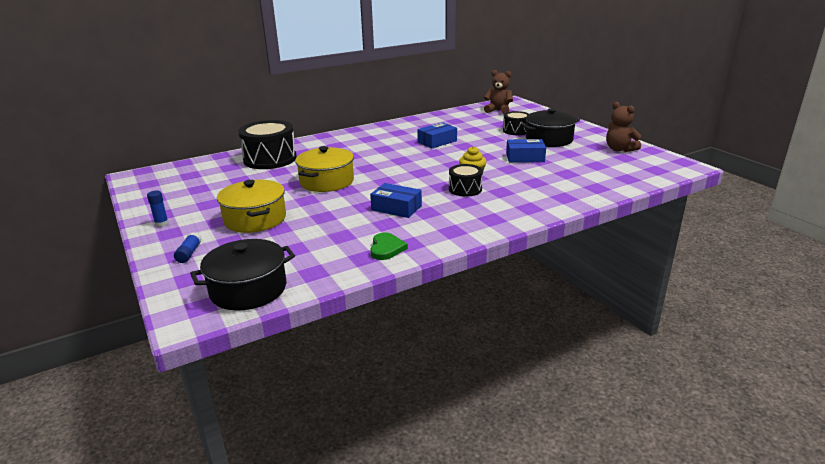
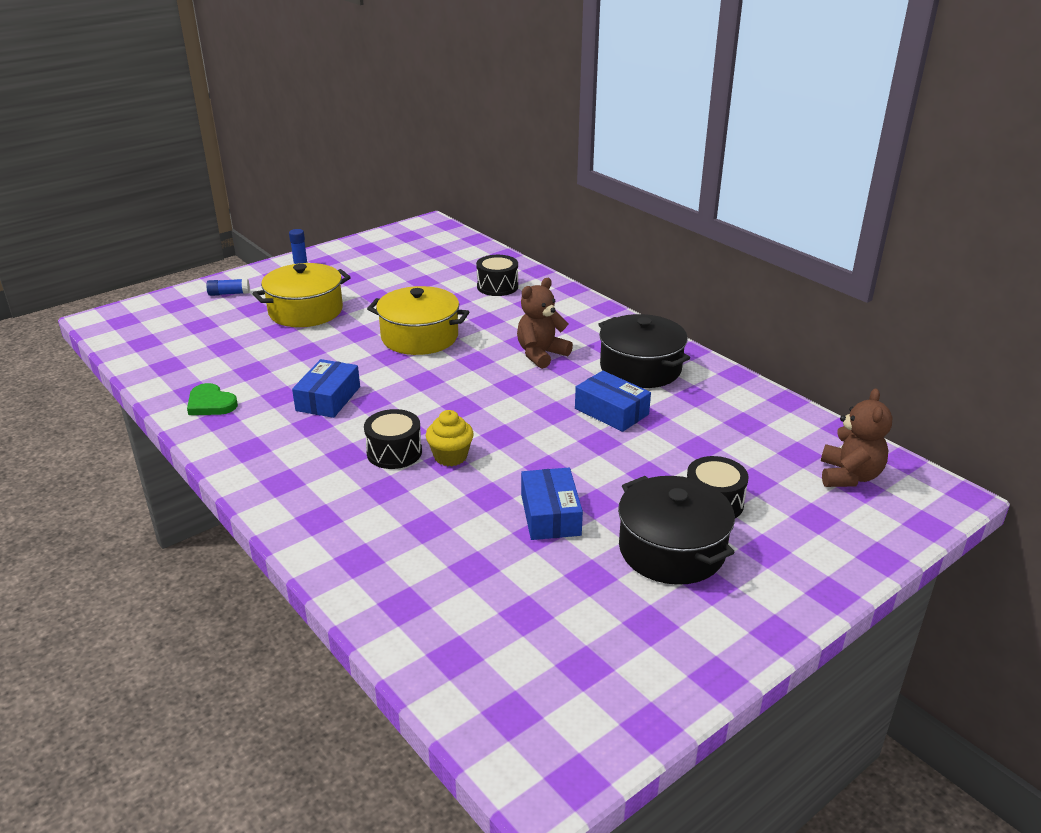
camera: 80 degrees right, 5 degrees up
black pot [190,239,295,311] -> black pot moved to [598,314,690,388]
black drum [238,120,297,169] -> black drum [476,255,518,296], size x0.56
green heart [370,232,408,260] -> green heart turned 45 degrees clockwise [187,383,238,415]
brown teddy bear [606,102,641,152] -> brown teddy bear moved to [517,278,573,369]

